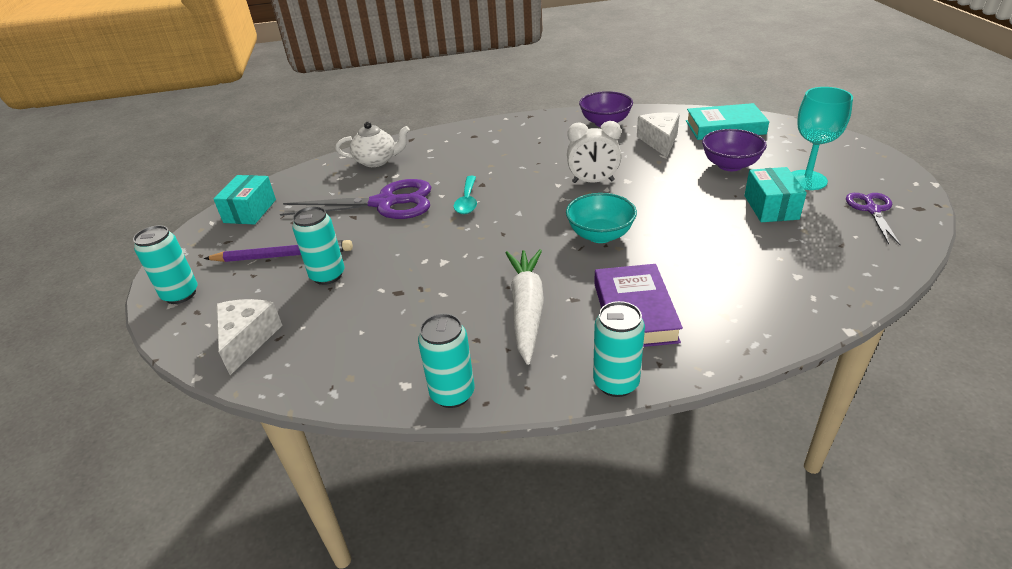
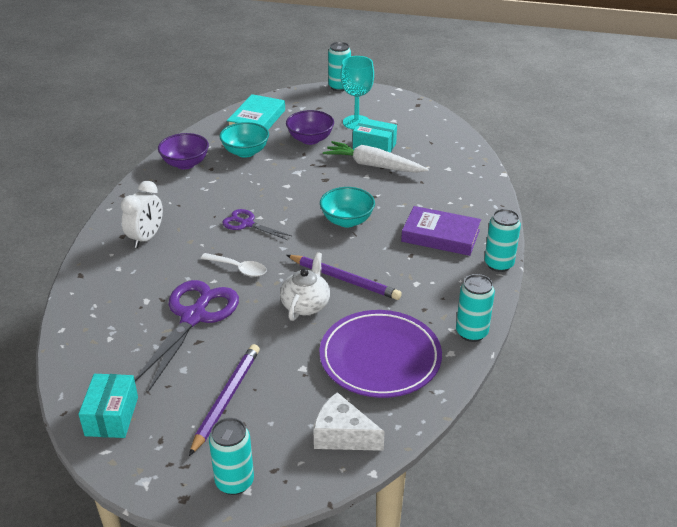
camera: 70 degrees left, 0 degrees up
turquoise box [214,175,276,224] -> turquoise box turned 60 degrees clockwise [78,374,138,438]
turquoise can [292,206,345,285] -> turquoise can moved to [328,42,351,91]
white teapot [336,122,410,167] -> white teapot moved to [280,252,330,321]
turquoise spoon [454,176,477,214] -> white spoon [201,253,267,277]
white carrot [505,249,544,365] -> white carrot moved to [323,141,429,173]
white clock [567,121,621,183] -> white clock moved to [120,181,163,248]
white cheese [637,113,680,157] -> turquoise bowl [220,122,269,158]
purple scissors [846,193,901,246] -> purple scissors moved to [222,209,292,240]
none -> purple pencil [287,255,402,300]
none -> purple plate [320,310,442,398]

